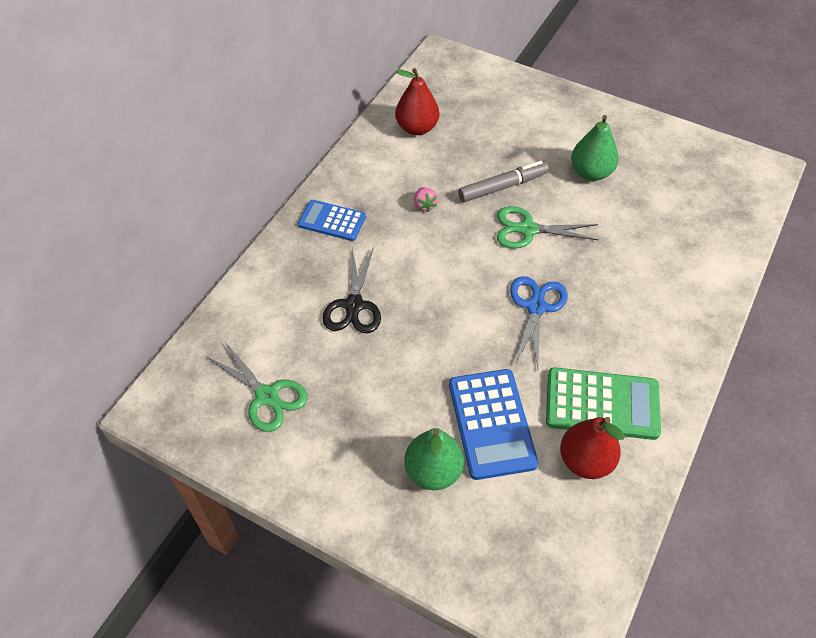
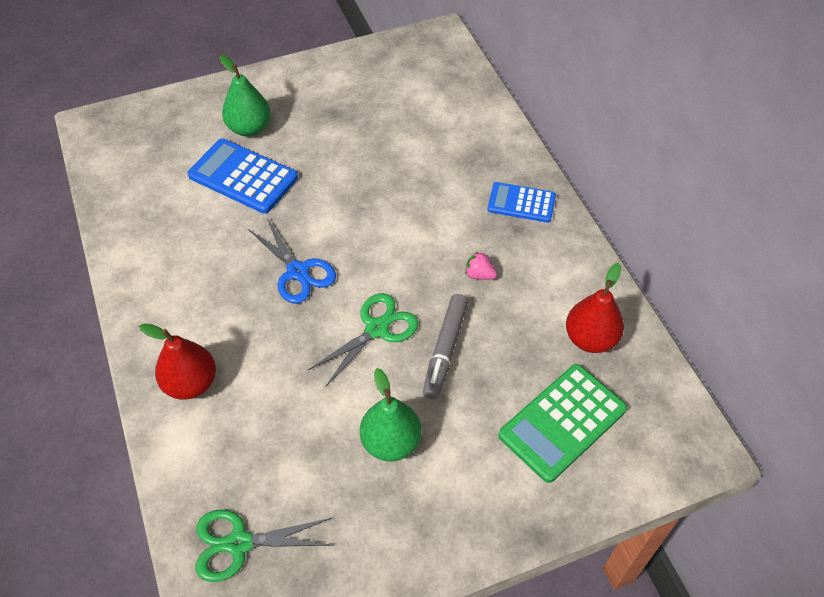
camera: 130 degrees right, 0 degrees up
green scissors [206,341,308,432] -> green scissors moved to [196,509,334,582]
blue calculator [298,200,366,241] -> blue calculator turned 135 degrees counterclockwise [487,182,556,223]
black scissors [323,247,381,333] -> none
green calculator [546,367,661,440] -> green calculator moved to [498,364,627,483]
red pear [560,417,625,479] -> red pear moved to [139,324,216,400]

